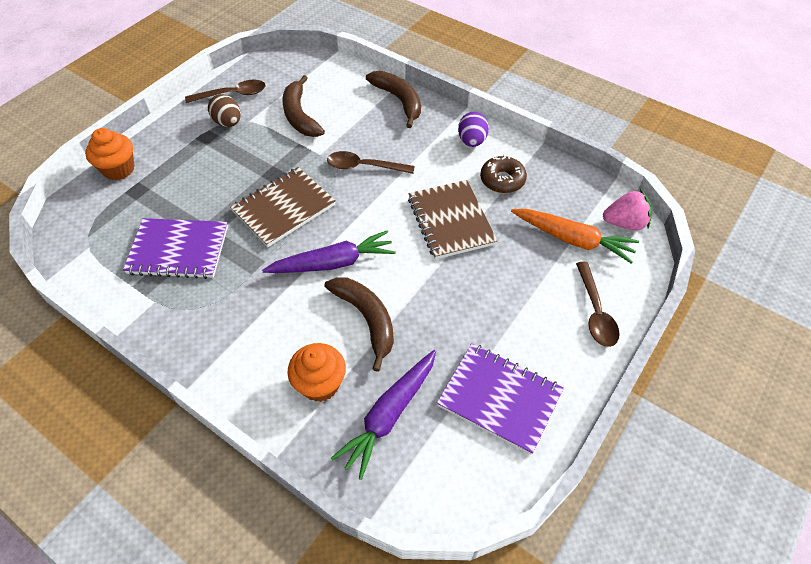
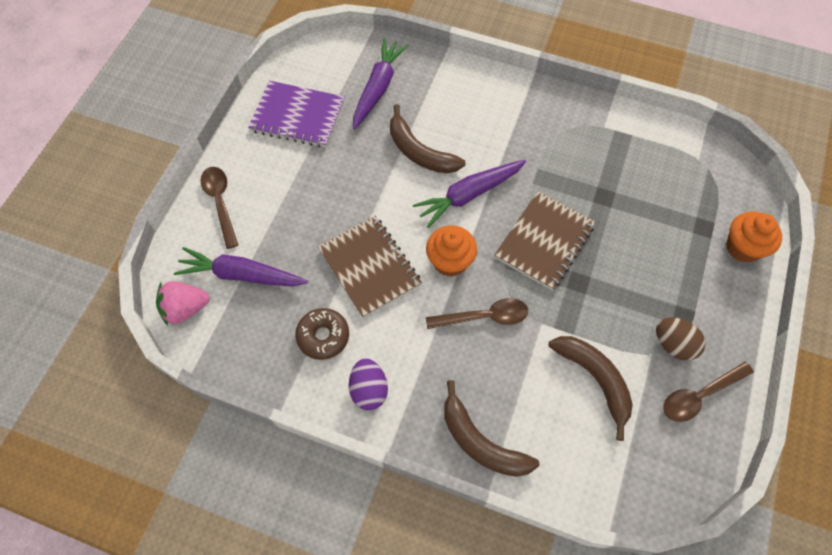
camera: 165 degrees right, 10 degrees up
purple notebook [123,218,228,279] -> none
orange cupcake [287,343,346,402] -> orange cupcake moved to [426,225,477,277]
orange carrot [511,209,639,263] -> purple carrot [174,247,308,286]

